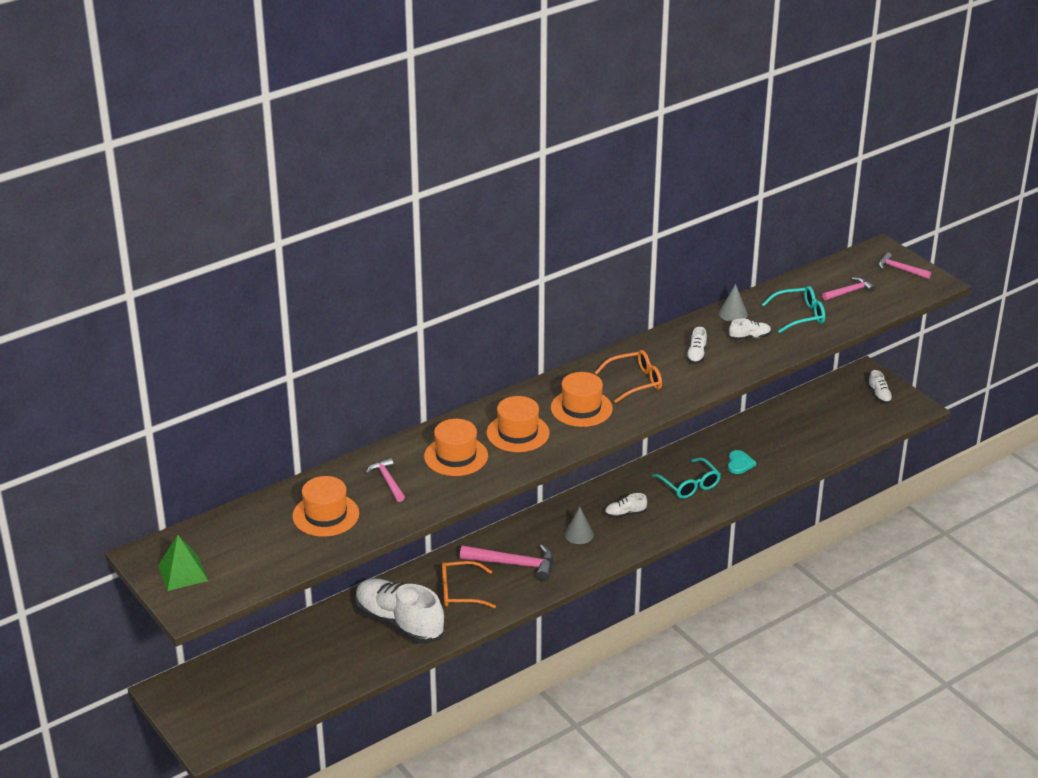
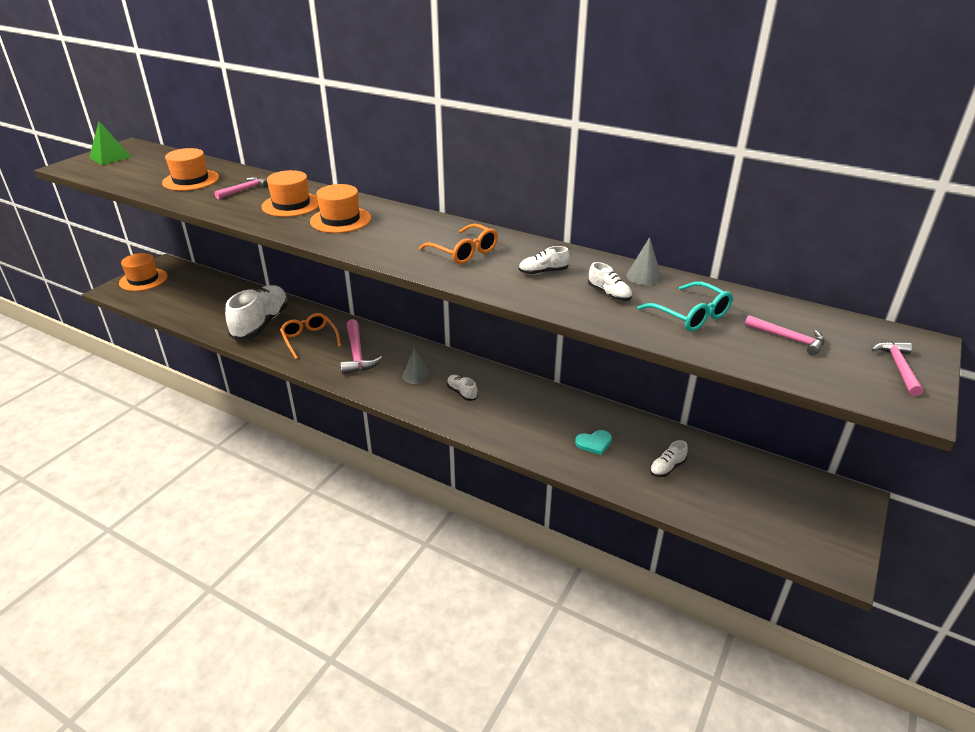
camera: 65 degrees right, 0 degrees up
orange hat [551,372,613,427] -> orange hat moved to [119,253,168,291]
turquoise glasses [652,458,721,499] -> none
white shoe [868,370,893,404] -> white shoe moved to [650,440,688,477]

